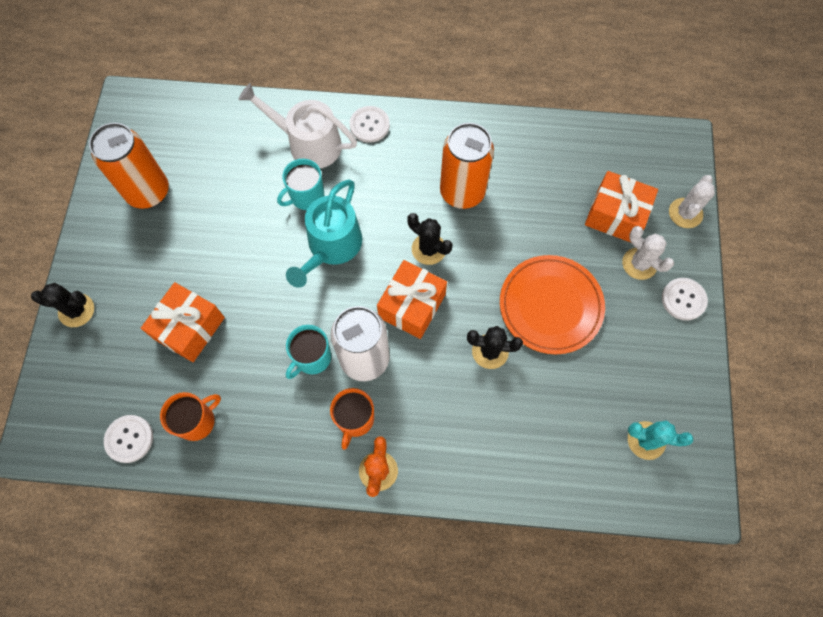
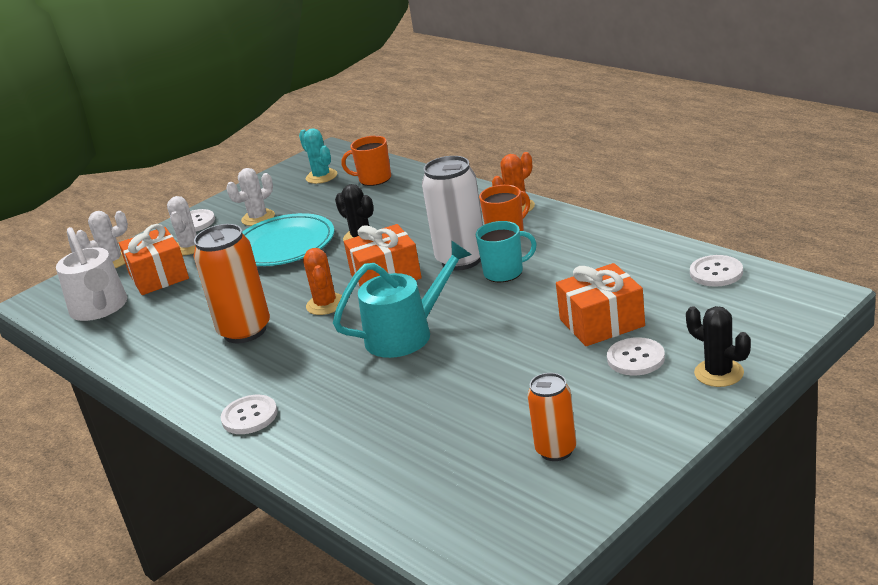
camera: 135 degrees left, 40 degrees down
orange can [89,123,169,209] -> orange can [527,373,576,461], size x0.60
orange mug [160,392,221,441] -> orange mug moved to [341,136,391,186]
white watering can [238,83,357,169] -> white watering can moved to [56,227,127,321]
turquoise mug [277,159,324,210] -> none
black cactus [408,213,452,265] -> orange cactus [303,248,342,315]
orange plate [500,255,605,354] -> turquoise plate [242,213,334,266]
none -> white cactus [226,168,275,226]
none -> white button [607,337,665,376]

